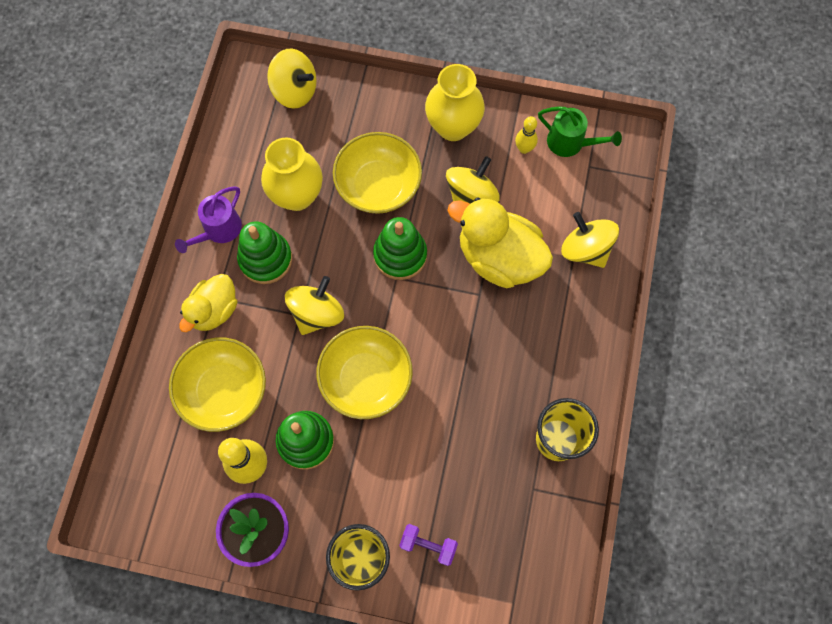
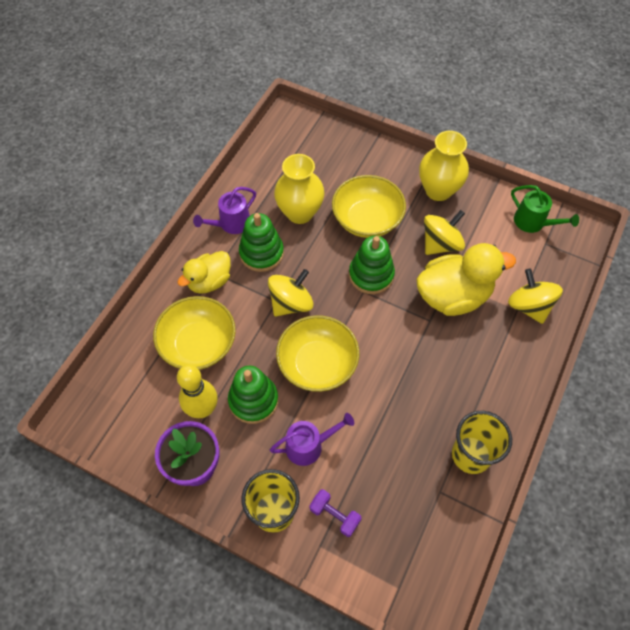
camera: 15 degrees right, 10 degrees down
yellow spinning top [267,49,317,109] -> none
yellow duck [447,197,553,288] -> yellow duck turned 120 degrees clockwise [416,243,516,316]
yellow bowling pin [515,116,538,154] -> none
none -> purple watering can [270,413,354,466]

